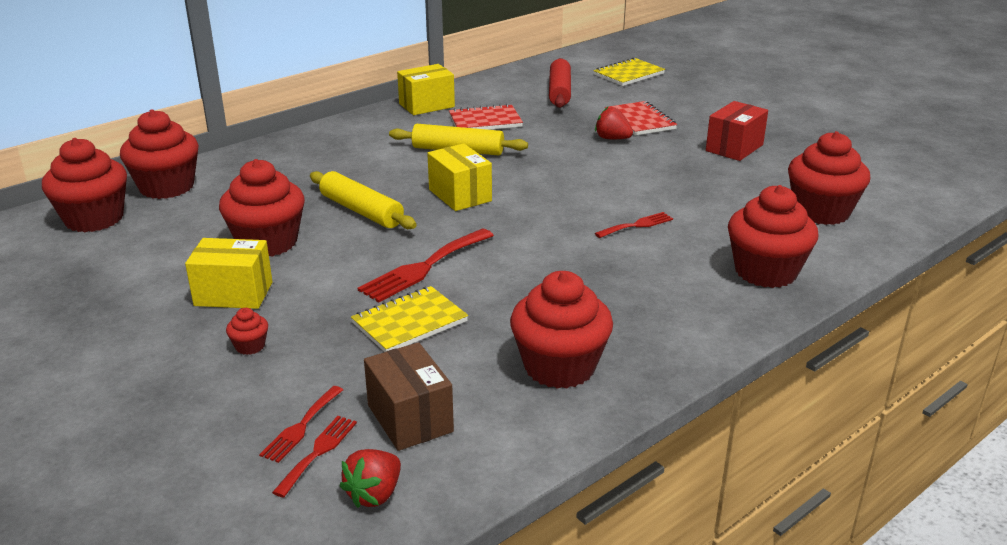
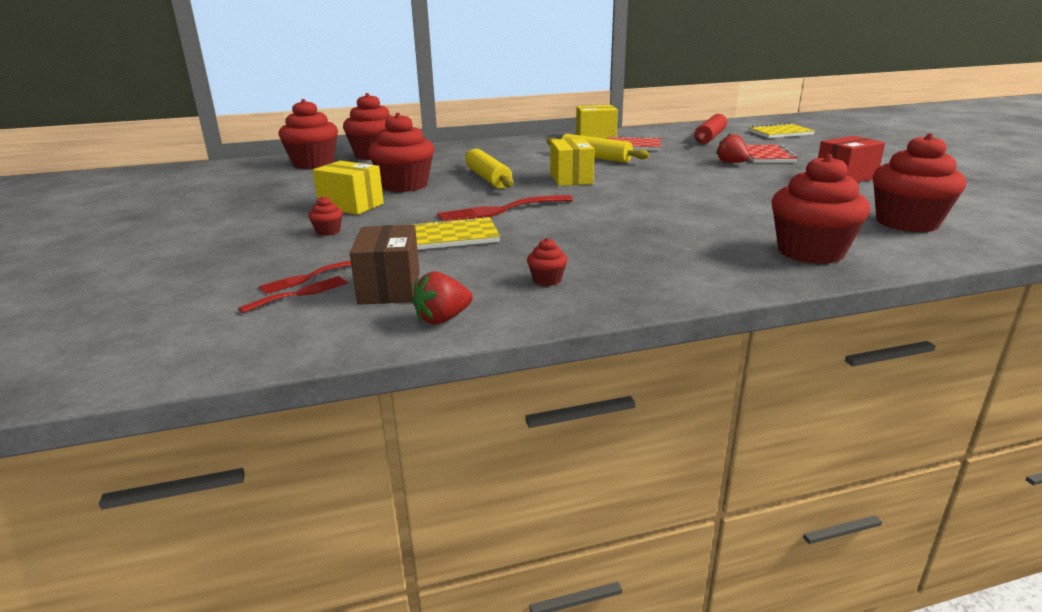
camera: 25 degrees right, 5 degrees down
red strawberry [340,449,401,508] -> red strawberry moved to [412,271,473,324]
red cupcake [510,271,613,389] -> red cupcake [527,238,568,286], size x0.42
red fork [595,212,673,238] -> none

